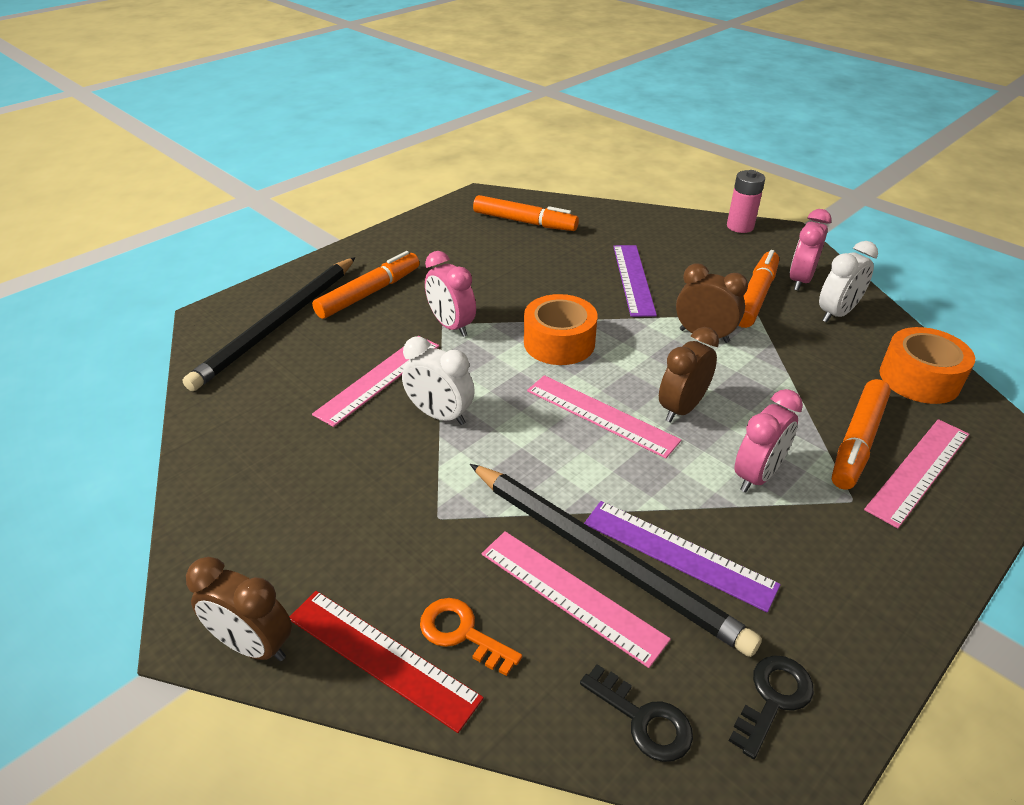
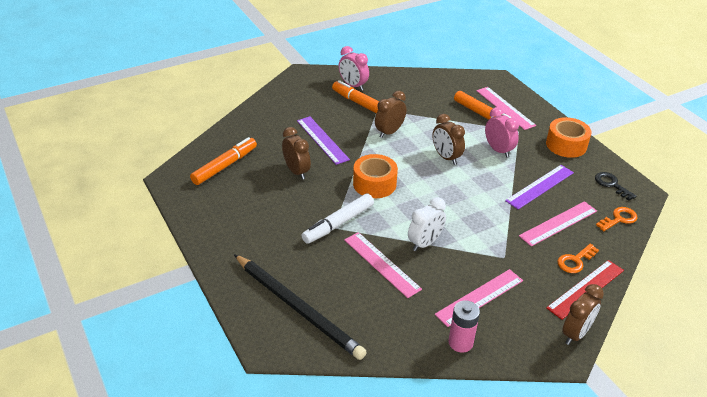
camera: 75 degrees left, 0 degrees up
orange marker [312,251,420,319] -> none
pink clock [425,251,476,337] -> white marker [301,194,374,244]
black pencil [470,464,762,657] -> none
pink ruler [527,375,681,459] -> pink ruler moved to [435,269,523,327]
black key [580,664,693,762] -> orange key [596,207,638,231]
purple ruler [613,245,657,317] -> purple ruler turned 45 degrees clockwise [297,116,350,165]
pink battery [727,170,765,233] -> pink battery moved to [448,300,480,353]
white clock [819,241,878,323] -> none
orange tape [880,327,975,404] -> orange tape moved to [546,117,592,158]
none -> brown clock [282,127,311,180]

